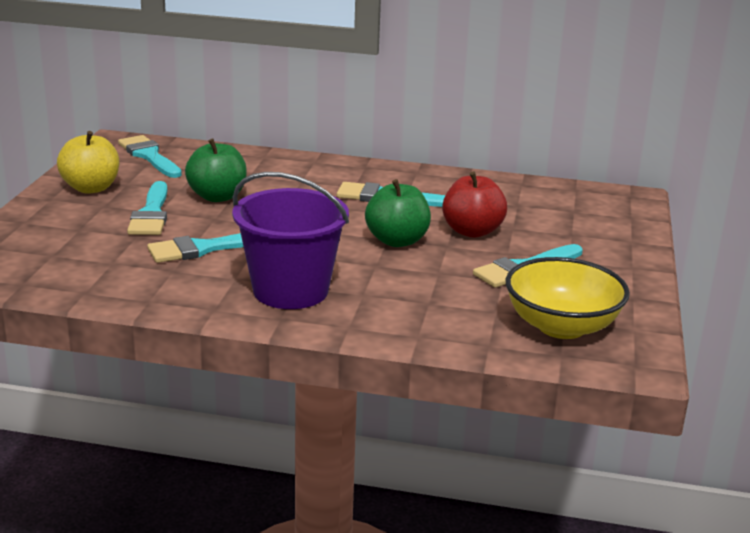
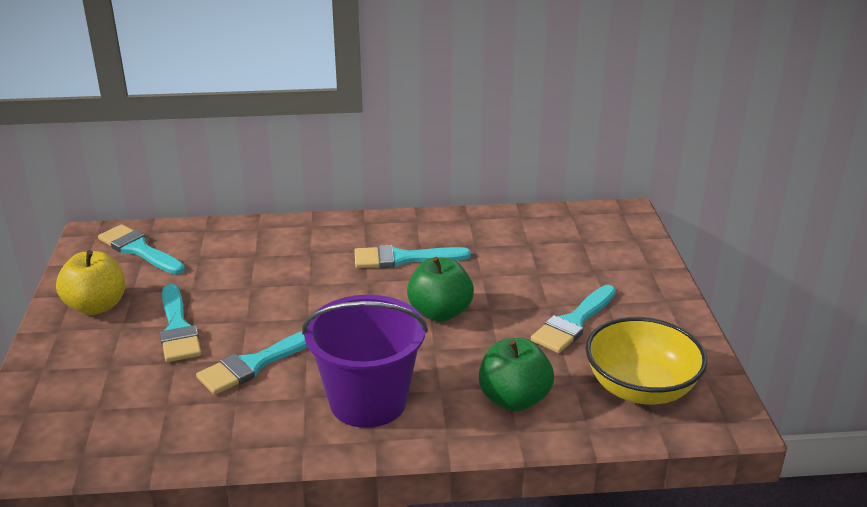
camera: 15 degrees left, 5 degrees up
green apple [185,139,247,202] -> green apple moved to [479,338,554,411]
red apple [442,171,507,238] -> none

